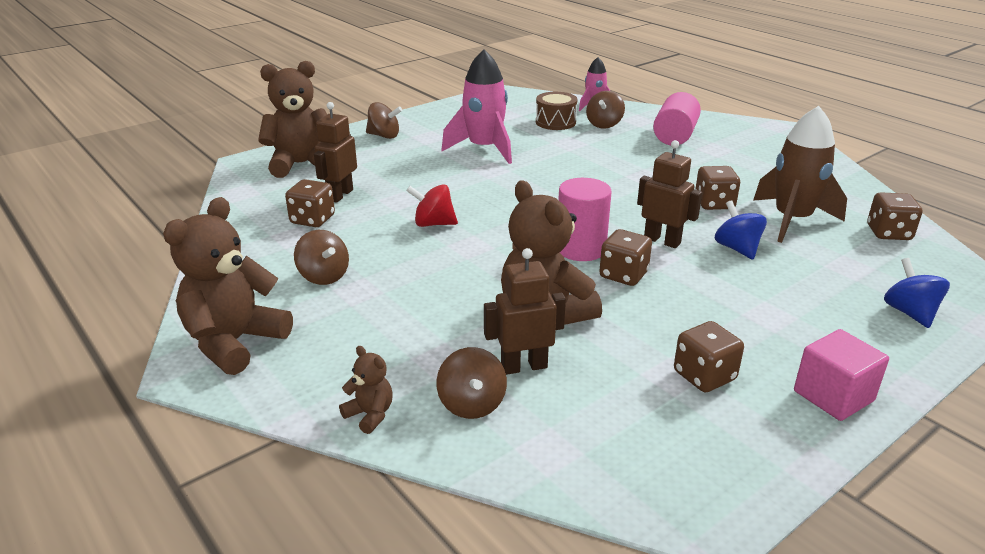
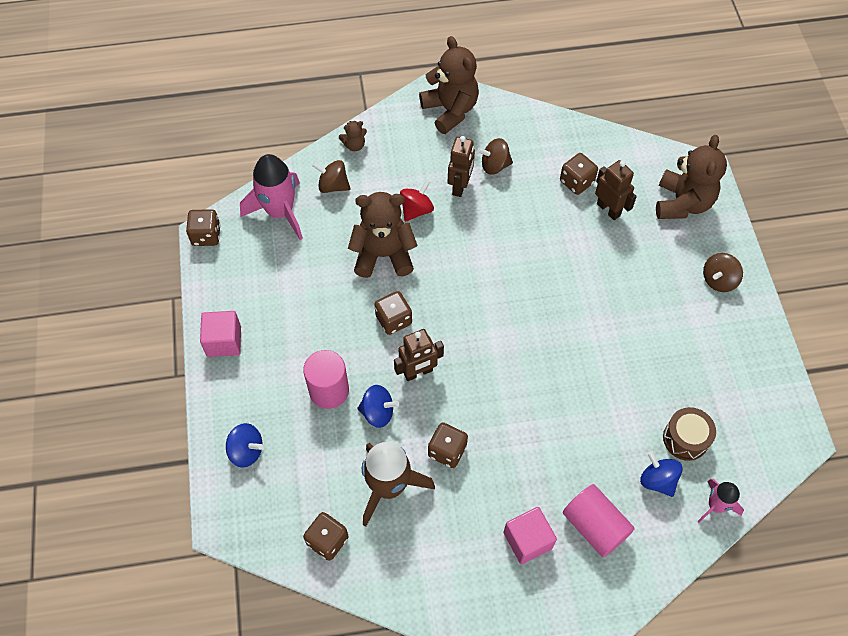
camera: 120 degrees right, 30 degrees up
red spinning top [406,184,458,227] -> red spinning top moved to [400,180,434,222]
pink rocket [441,50,512,164] -> pink rocket moved to [240,154,303,240]
brown robot [484,248,566,375] -> brown robot moved to [448,136,475,197]
pink cylinder [558,178,612,261] -> pink cylinder moved to [303,350,349,409]
brown spinning top [586,91,625,128] -> blue spinning top [640,451,683,497]
brown dice [674,321,744,392] -> brown dice moved to [186,209,221,246]
none -> pink cube [504,507,557,564]

